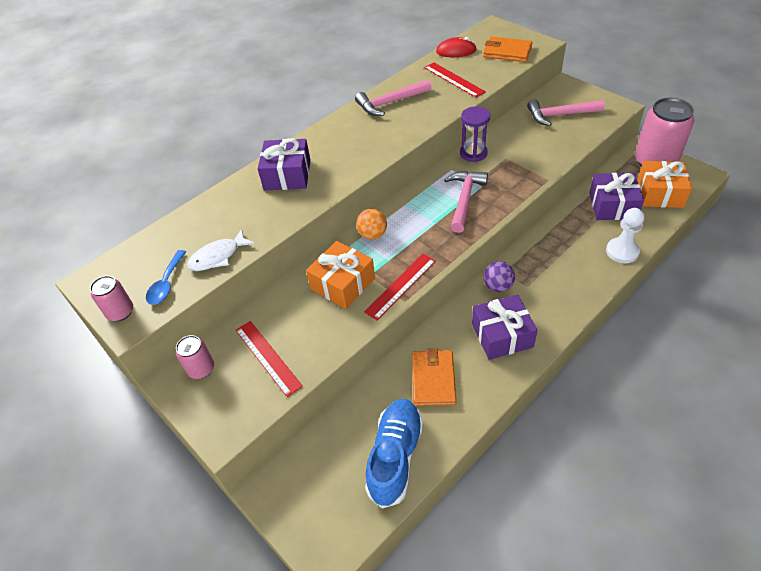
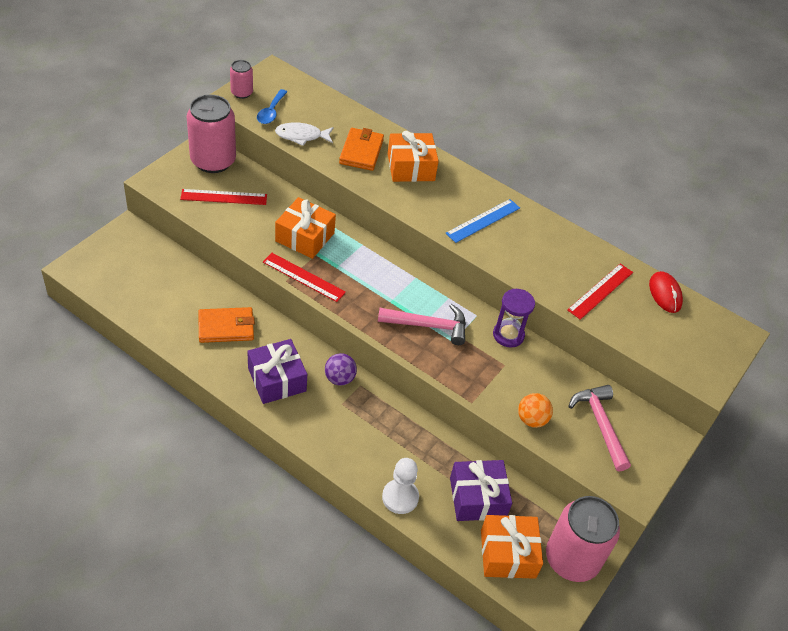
camera: 70 degrees right, 0 degrees up
blue spoon [146,250,186,305] -> blue spoon turned 75 degrees counterclockwise [257,89,287,124]
pink can [176,335,214,379] -> pink can [187,95,236,173], size x2.01
white fish [187,229,255,271] -> white fish turned 45 degrees counterclockwise [275,123,333,146]
red ruler [236,321,303,397] -> red ruler turned 45 degrees clockwise [180,189,267,205]
purple gift [258,138,311,190] -> orange gift [388,131,439,182]
pink hammer [355,79,432,116] -> none
orange ball [356,209,387,240] -> orange ball moved to [518,393,553,428]
blue shoe [365,399,424,508] -> none
orange wallet [483,36,533,62] -> orange wallet moved to [339,128,384,171]
none -> blue ruler [445,199,520,243]

